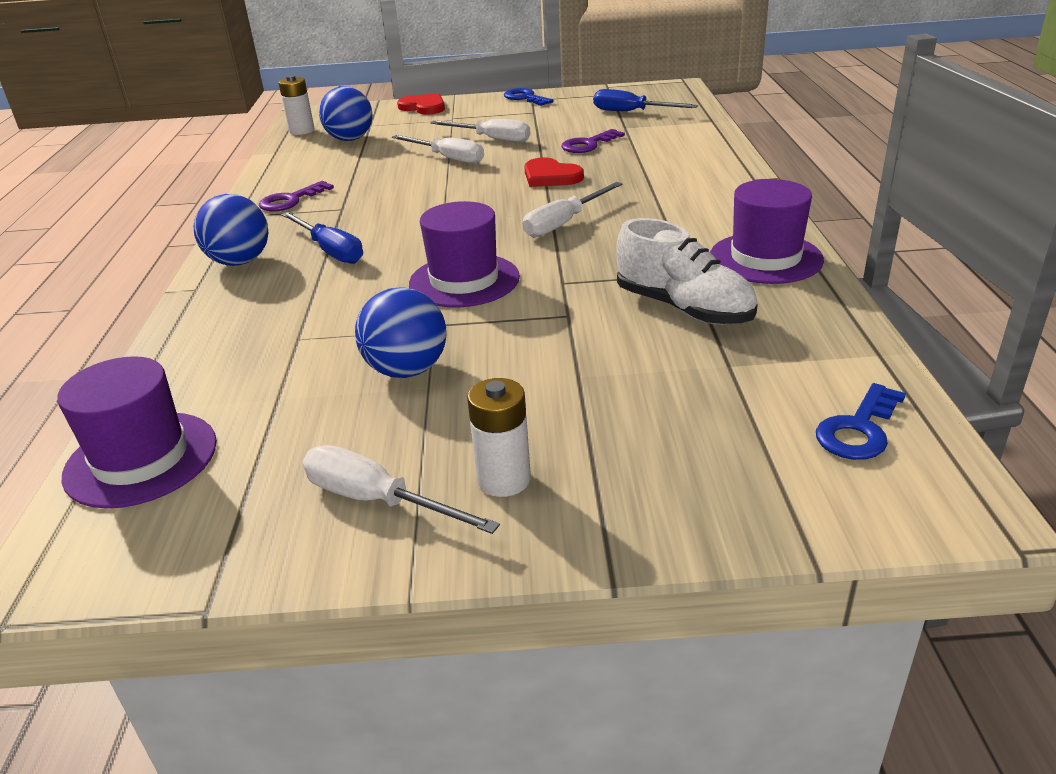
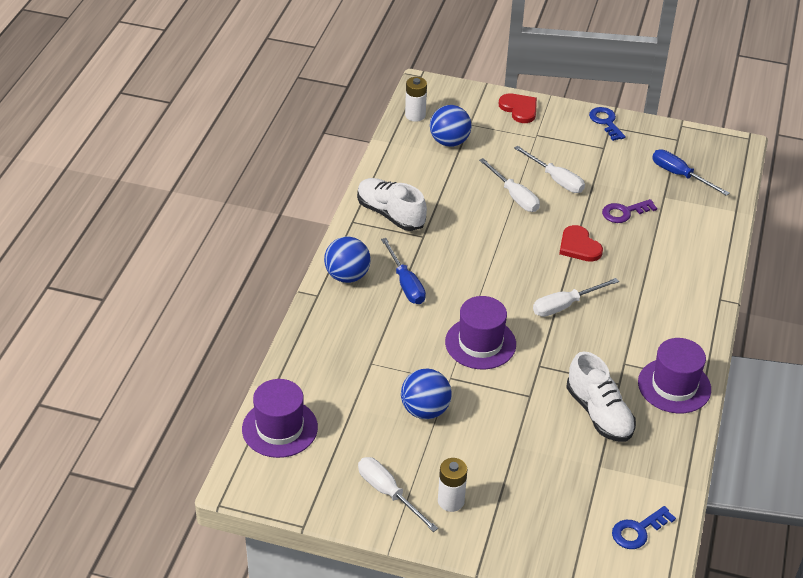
camera: 15 degrees right, 10 degrees up
purple key [259,181,334,211] -> white shoe [357,178,427,231]

